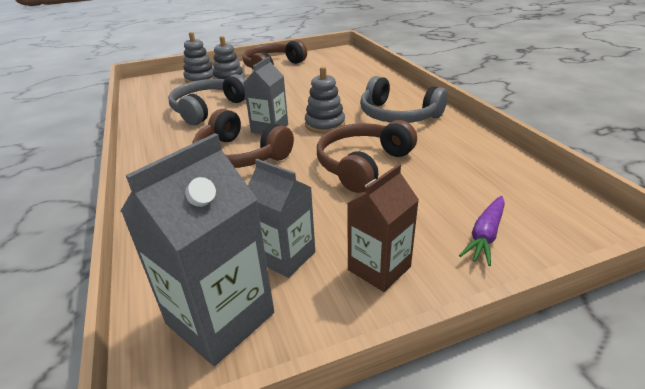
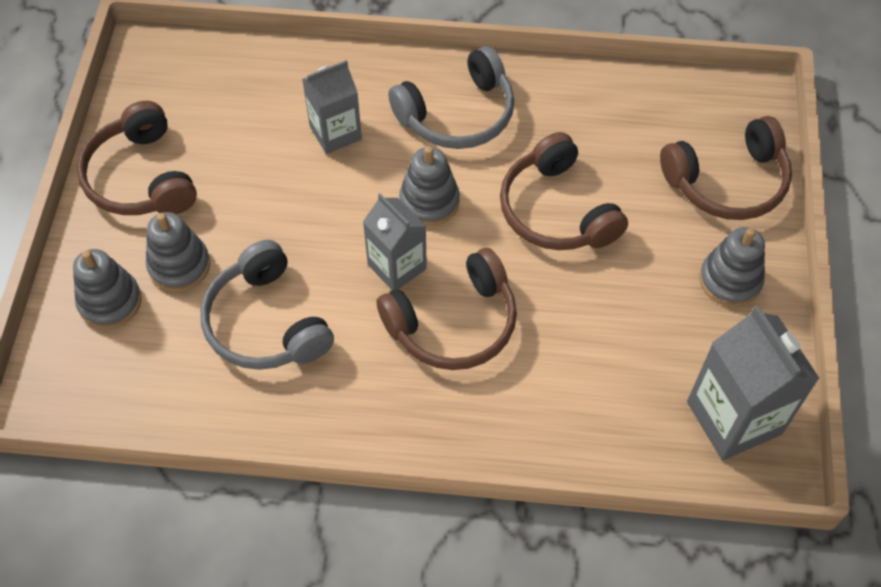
camera: 65 degrees left, 25 degrees up
grey carton [248,159,315,278] -> grey carton moved to [302,60,362,154]
brown carton [347,164,419,292] -> grey stacking toy [699,227,765,307]
purple carrot [459,196,505,266] -> brown headphones [660,116,792,220]

